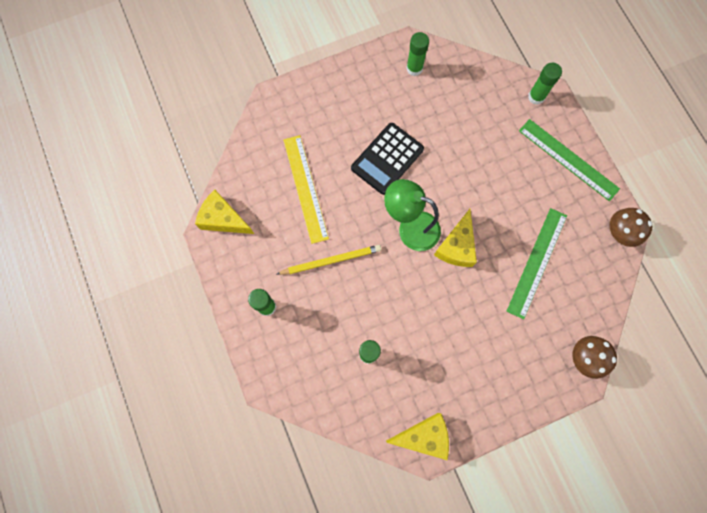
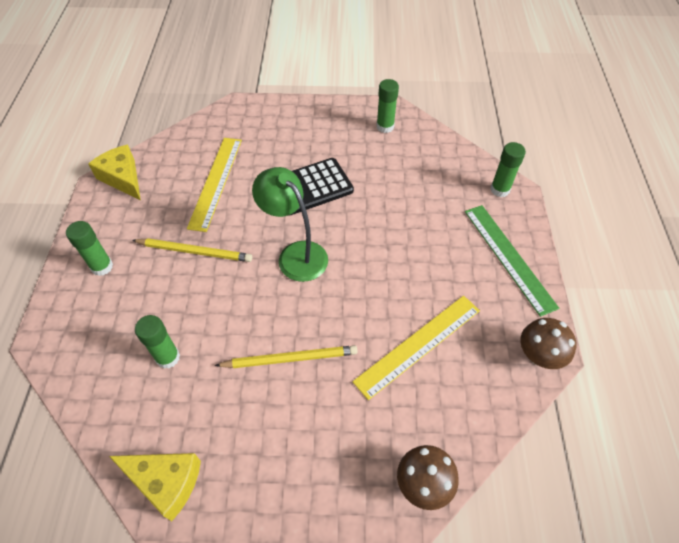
camera: 25 degrees right, 20 degrees down
yellow cheese [434,209,477,267] -> none
green ruler [507,208,567,319] -> yellow ruler [352,296,480,400]
none -> yellow pencil [215,345,358,368]

